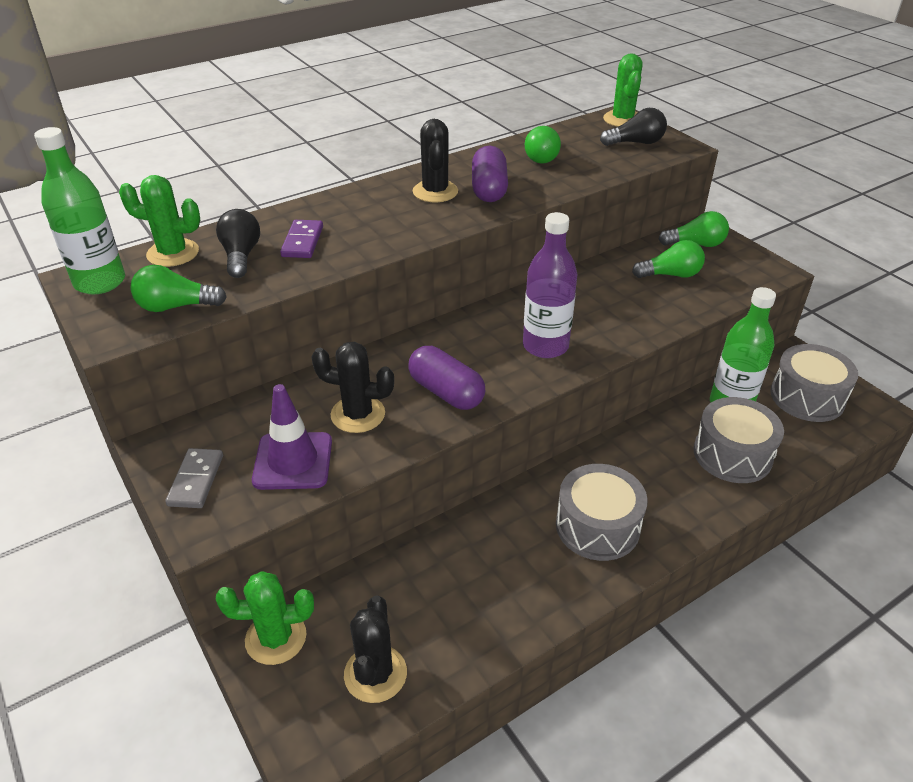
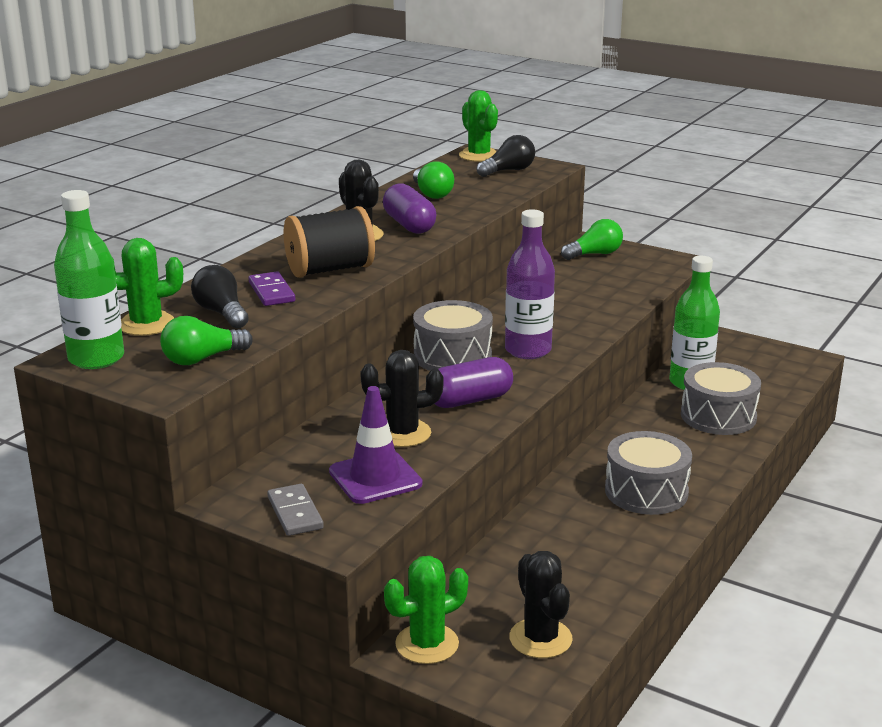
camera: 25 degrees left, 15 degrees down
purple capsule [408,346,485,410] -> purple capsule turned 45 degrees counterclockwise [434,357,513,408]
green light bulb [632,240,705,278] -> none
grey drum [770,344,858,422] -> grey drum moved to [413,300,493,371]
none -> black spool [284,206,375,278]

